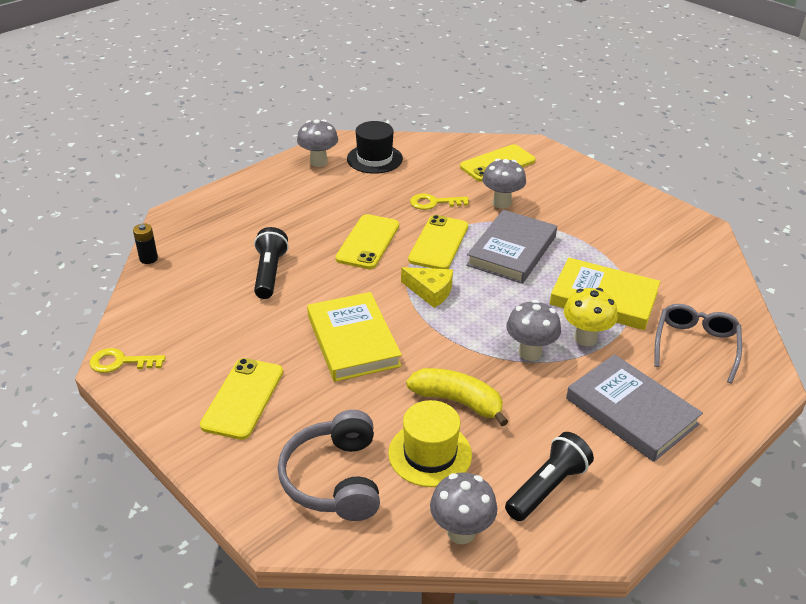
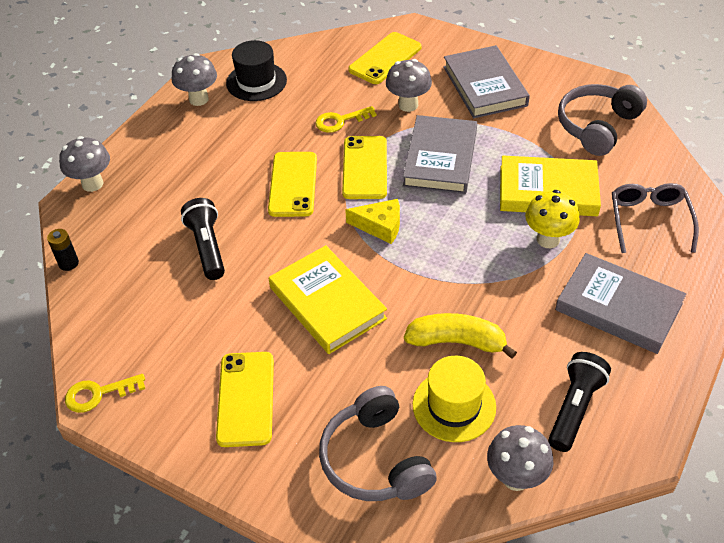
camera: 15 degrees left, 10 degrees up
grey mushroom [506,300,561,361] -> grey mushroom moved to [59,136,110,192]
none -> grey book [443,45,530,118]
none -> grey headphones [558,84,647,156]

